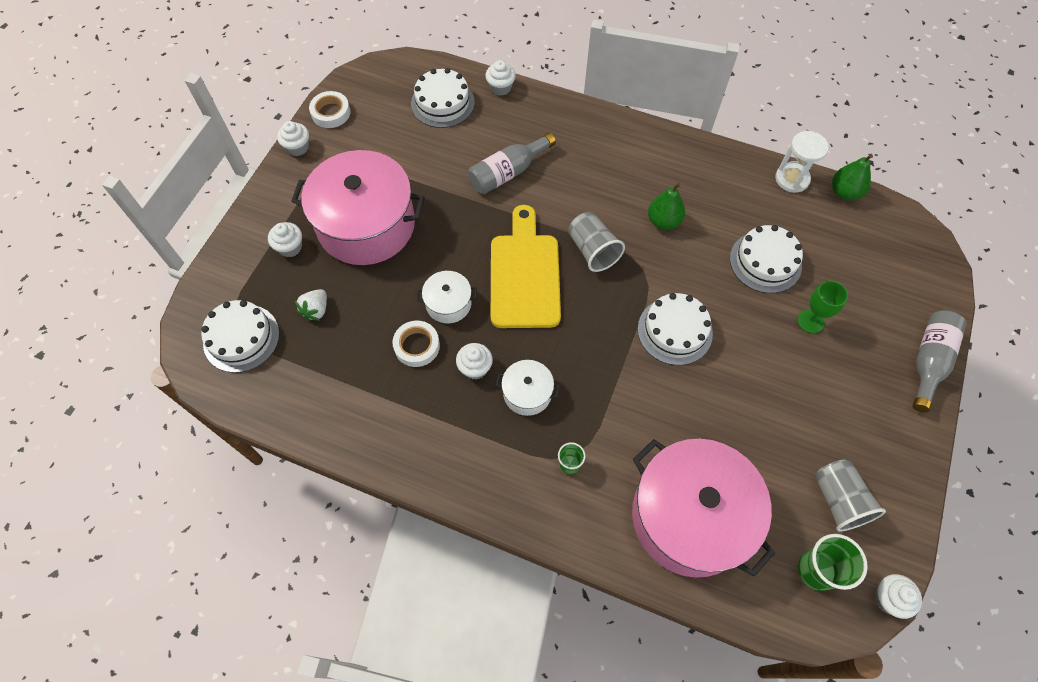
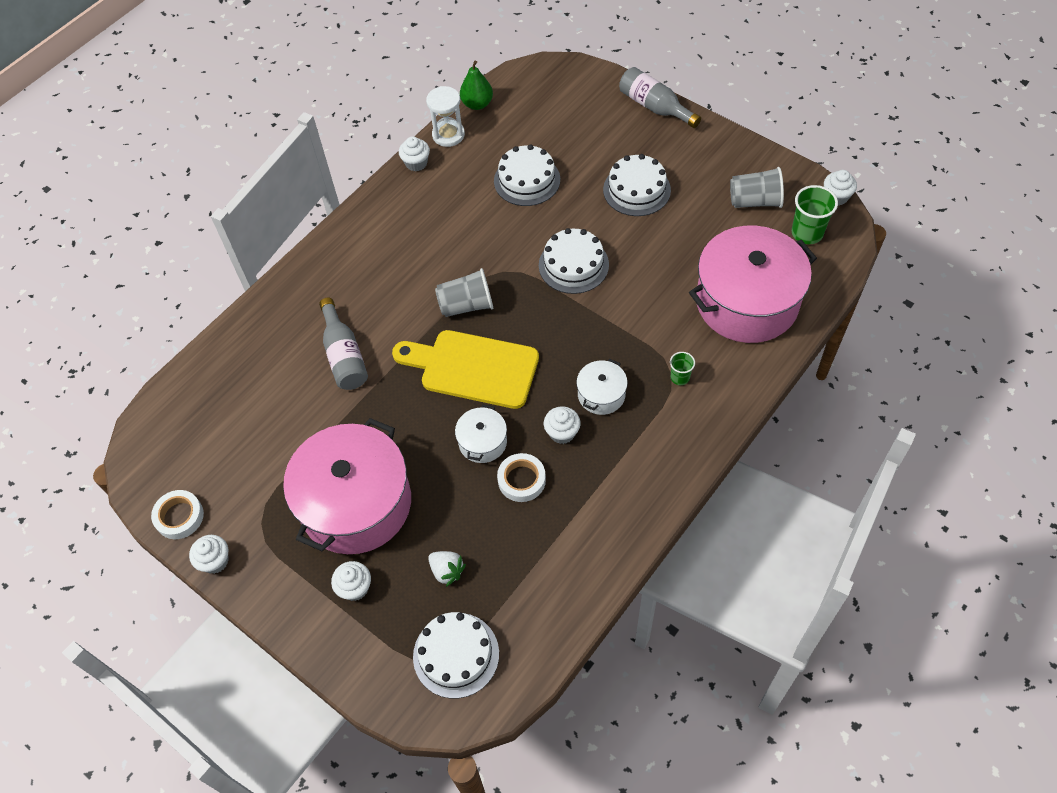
camera: 70 degrees left, 5 degrees down
white cake [411,68,475,128] -> white cake moved to [603,154,671,216]
white cupcake [485,60,516,96] -> white cupcake moved to [399,136,430,171]
green pear [648,183,685,230] -> none
green goblet [798,281,848,333] -> none

